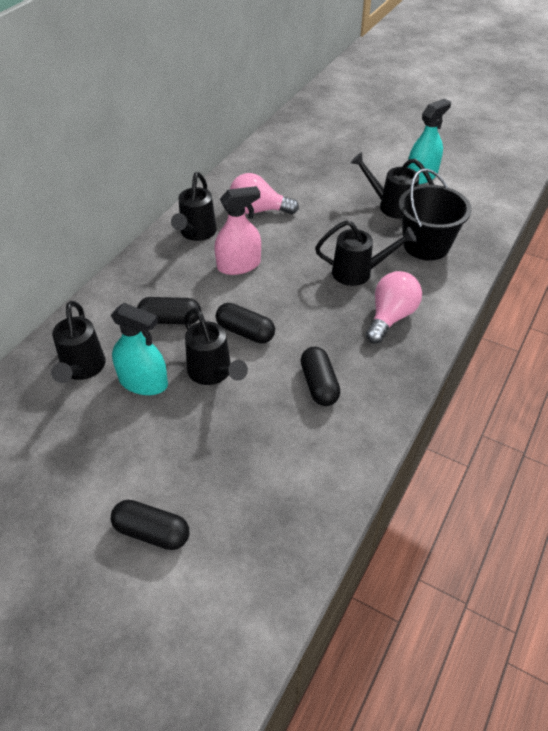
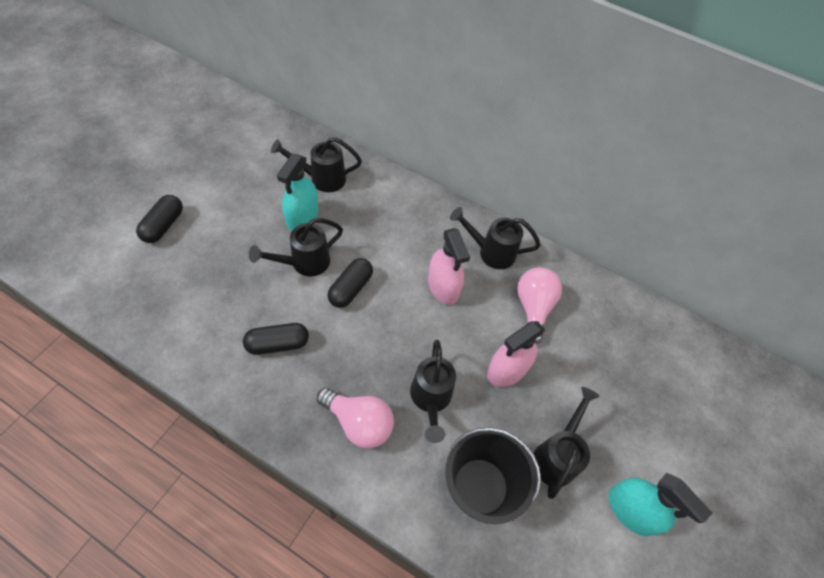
camera: 85 degrees right, 10 degrees up
black capsule [137,297,201,324] -> none
none -> pink spray bottle [487,321,545,387]

